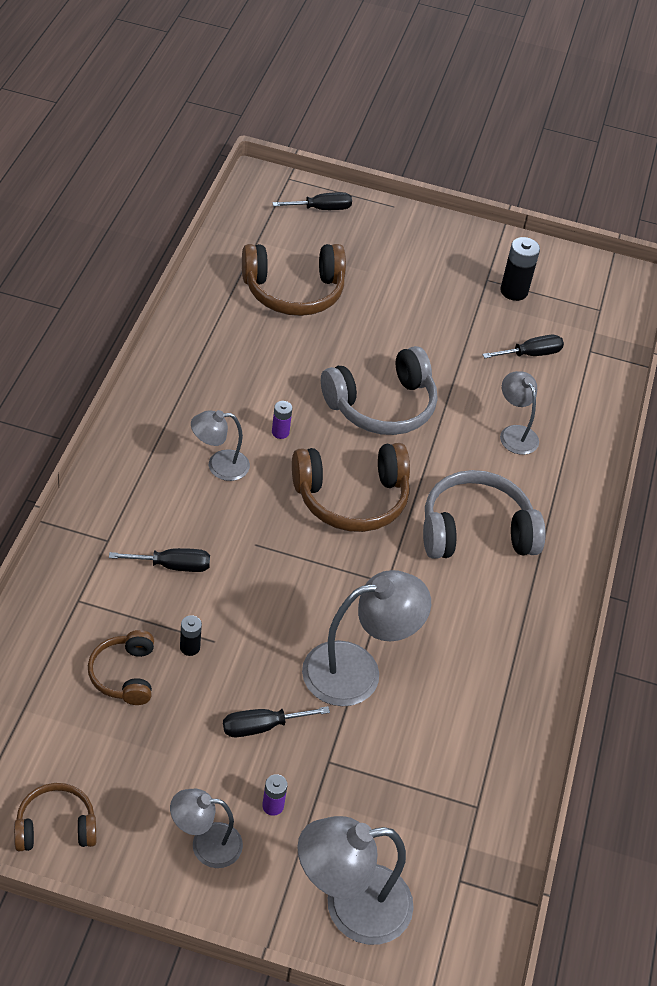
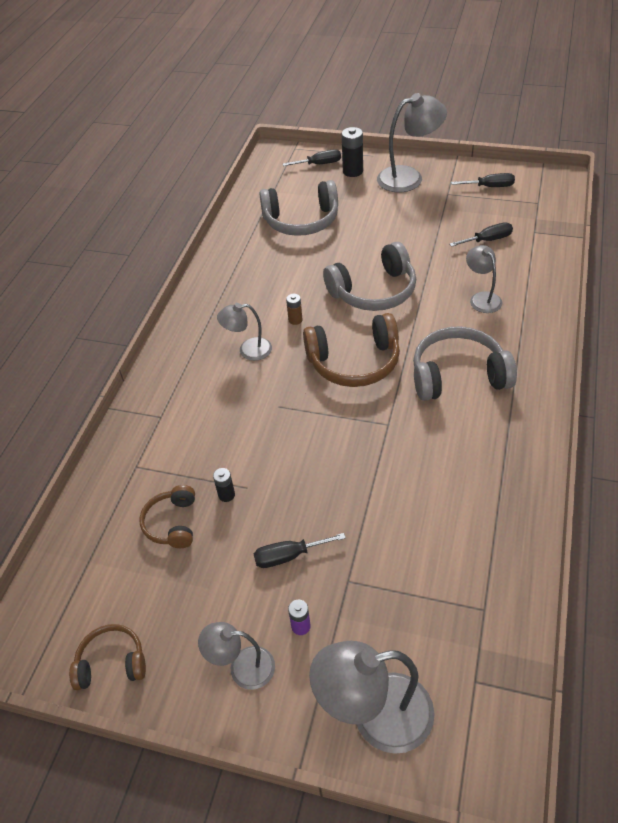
camera: 10 degrees right, 0 degrees up
black screwdriver [109,548,210,572] -> black screwdriver moved to [451,173,515,187]
brown headphones [242,244,346,316] -> grey headphones [259,180,338,236]
purple battery [272,401,292,439] -> brown battery [286,294,302,325]
grey lamp [302,570,431,706] -> grey lamp moved to [377,93,447,192]
black battery [500,237,540,301] -> black battery moved to [342,127,363,177]

